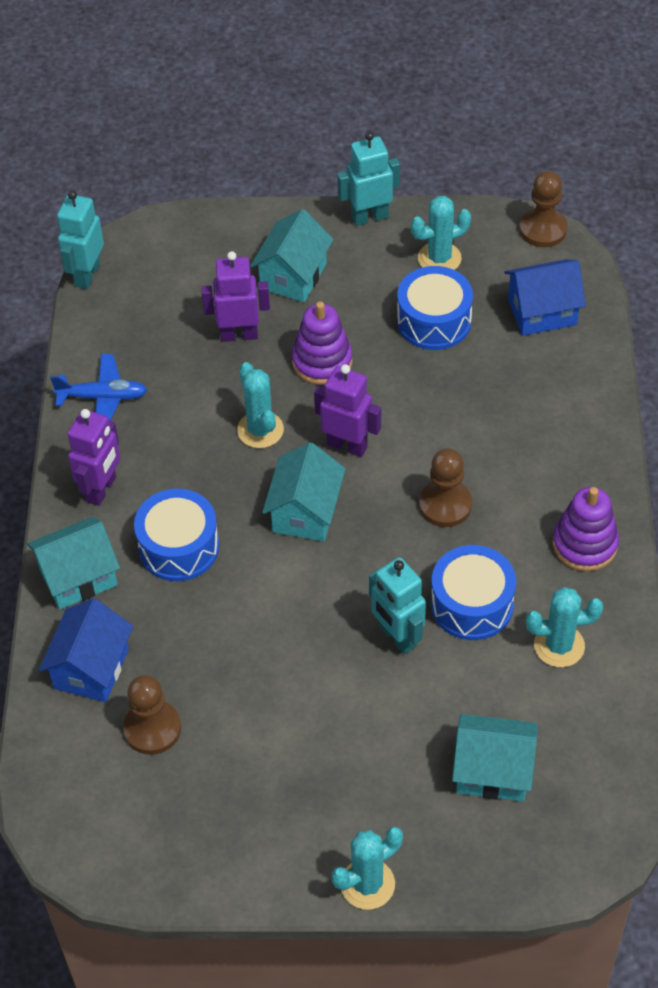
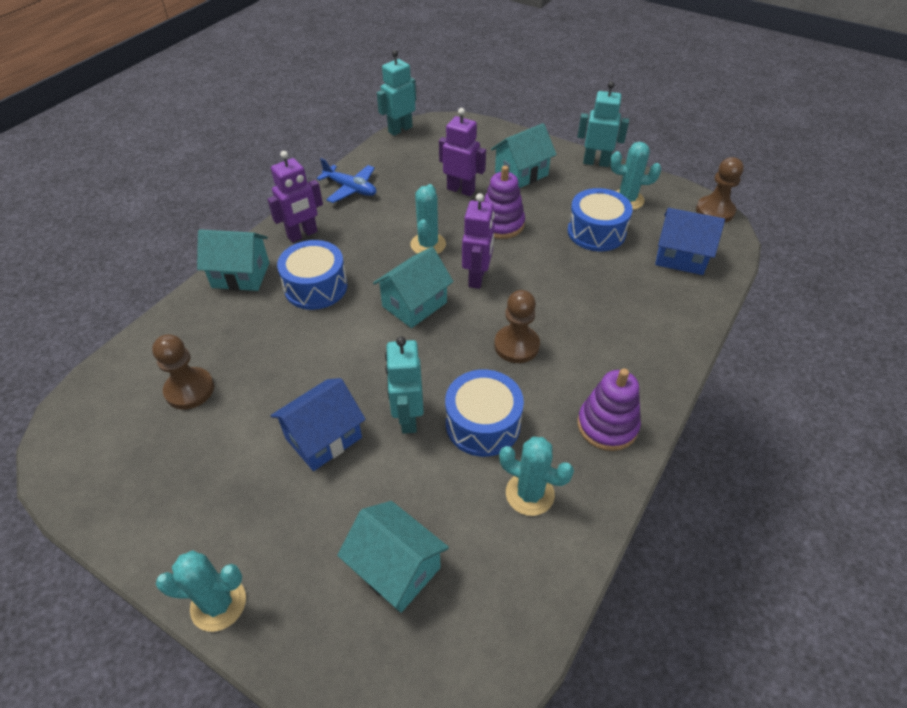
camera: 30 degrees right, 5 degrees down
blue house [39,598,133,702] -> blue house moved to [270,378,366,471]
purple robot [314,364,381,457] -> purple robot turned 45 degrees clockwise [462,193,495,289]

